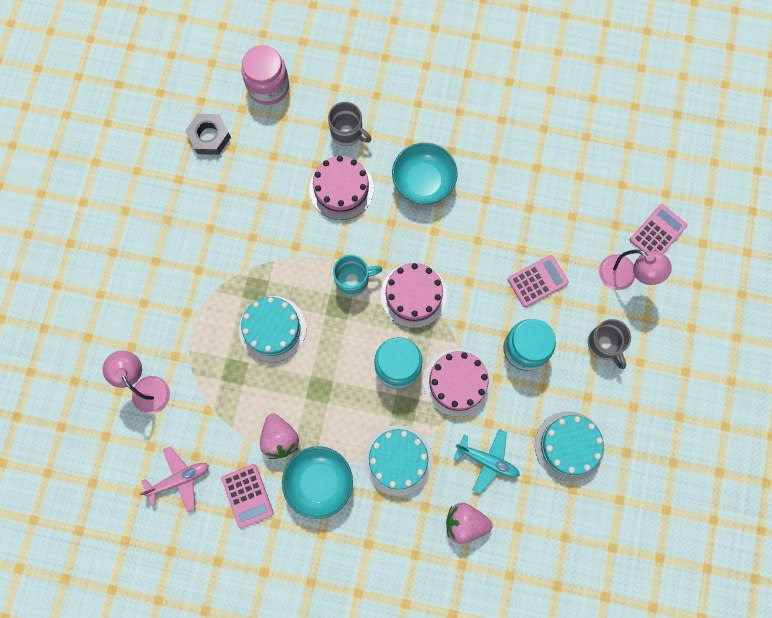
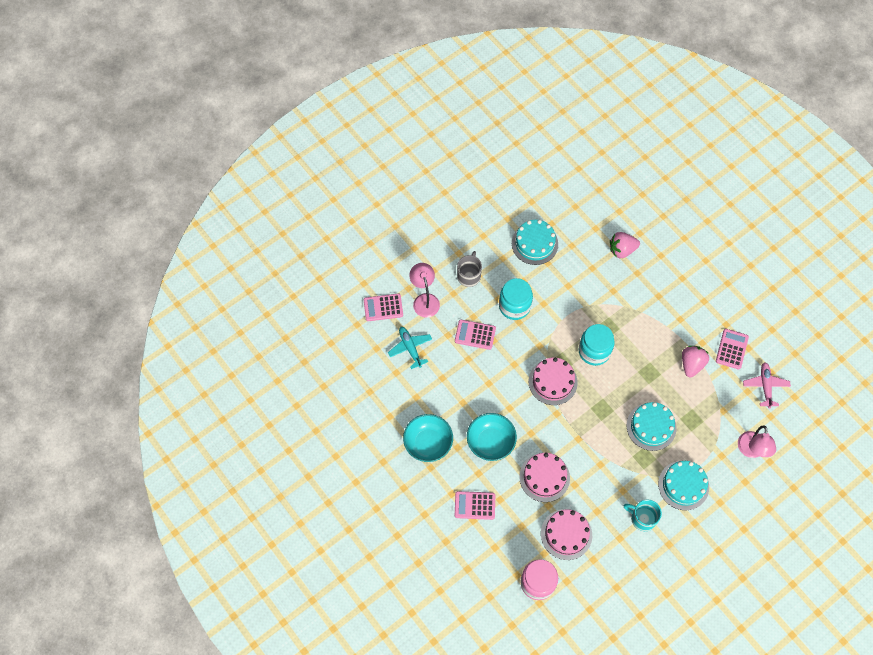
camera: 140 degrees left, 10 degrees down
pink plane [140,446,209,512] -> pink plane turned 75 degrees clockwise [743,362,791,408]
grey nut [185,114,231,155] -> none
turquoise bowl [282,446,353,519] -> turquoise bowl moved to [403,414,453,462]
grey mug [328,102,372,146] -> none
turquoise mug [333,255,382,296] -> turquoise mug moved to [623,499,662,531]
turquoise cake [364,425,433,496] -> turquoise cake moved to [658,461,709,510]
pink cake [424,349,492,417] -> pink cake moved to [541,509,592,560]
pink strawberry [446,503,493,544] -> pink strawberry turned 120 degrees clockwise [610,232,640,258]
turquoise plane [453,429,520,494] -> turquoise plane moved to [388,327,432,369]
none -> pink calculator [455,491,495,520]

